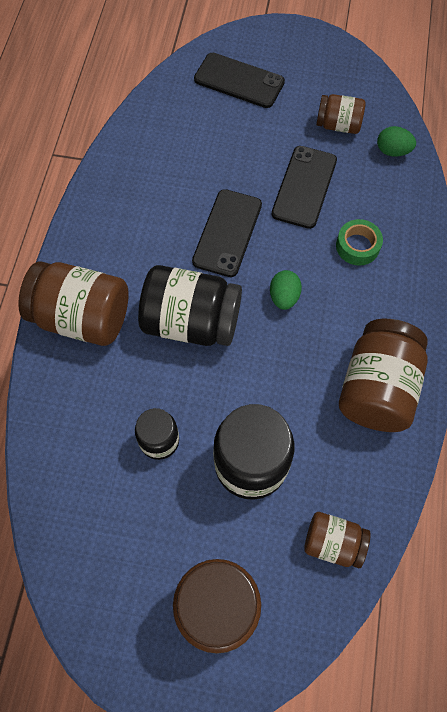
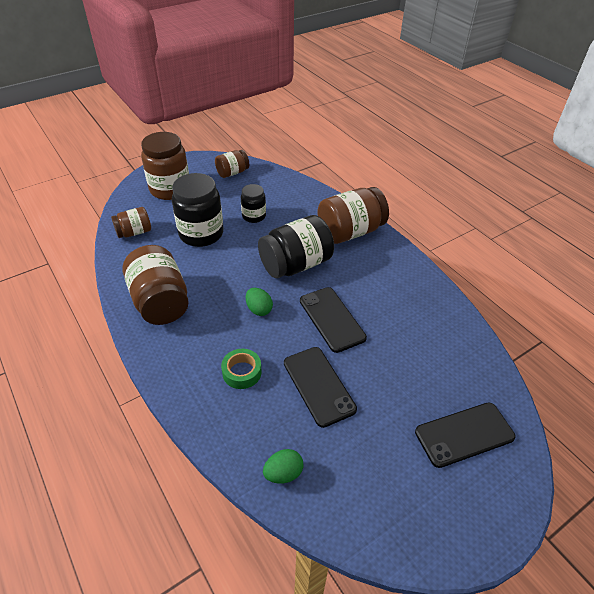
camera: 135 degrees right, 20 degrees down
brown jar [316,94,366,134] -> brown jar moved to [215,150,249,178]

